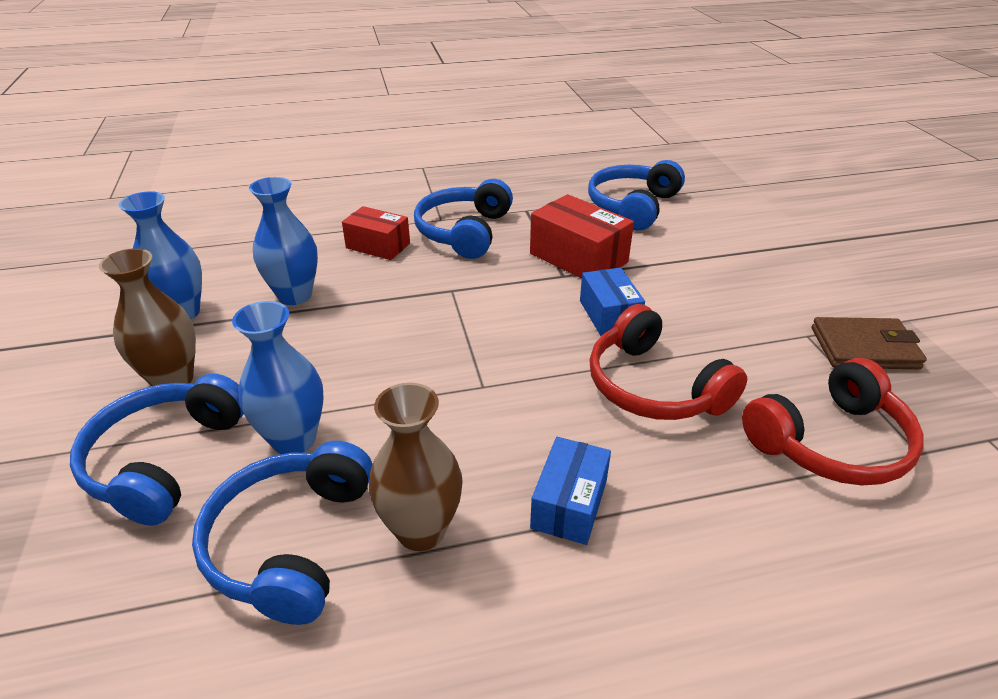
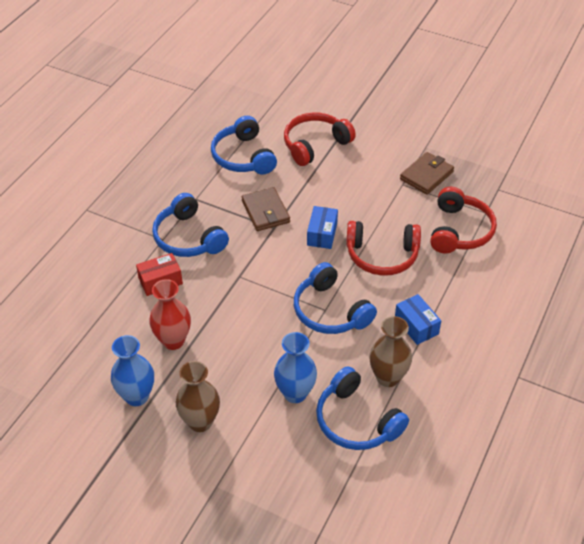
camera: 50 degrees left, 10 degrees up
blue headphones [70,373,244,526] -> blue headphones moved to [294,262,377,334]
blue vase [249,177,318,305] -> red vase [149,279,191,350]
red box [530,194,634,279] -> brown wallet [241,187,290,231]
blue box [580,267,645,336] -> blue box turned 75 degrees clockwise [307,206,338,249]
none -> red headphones [284,113,356,166]

